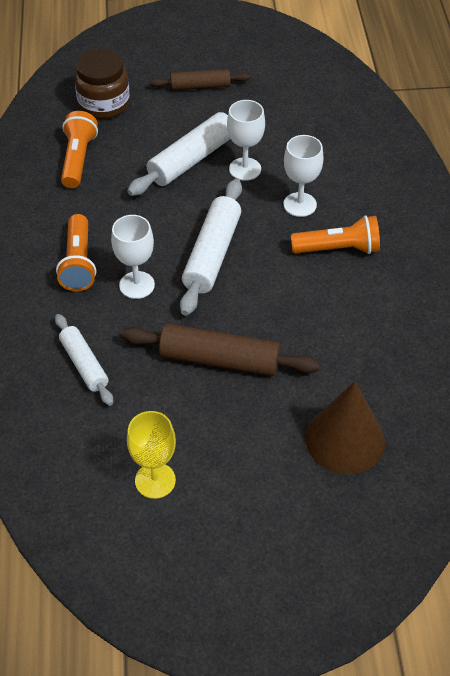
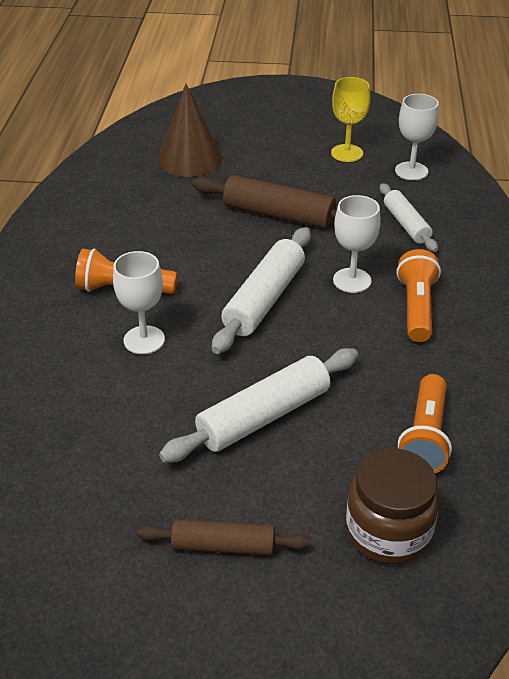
camera: 170 degrees left, 10 degrees down
white goblet [227,100,265,181] -> white goblet moved to [395,94,439,180]

